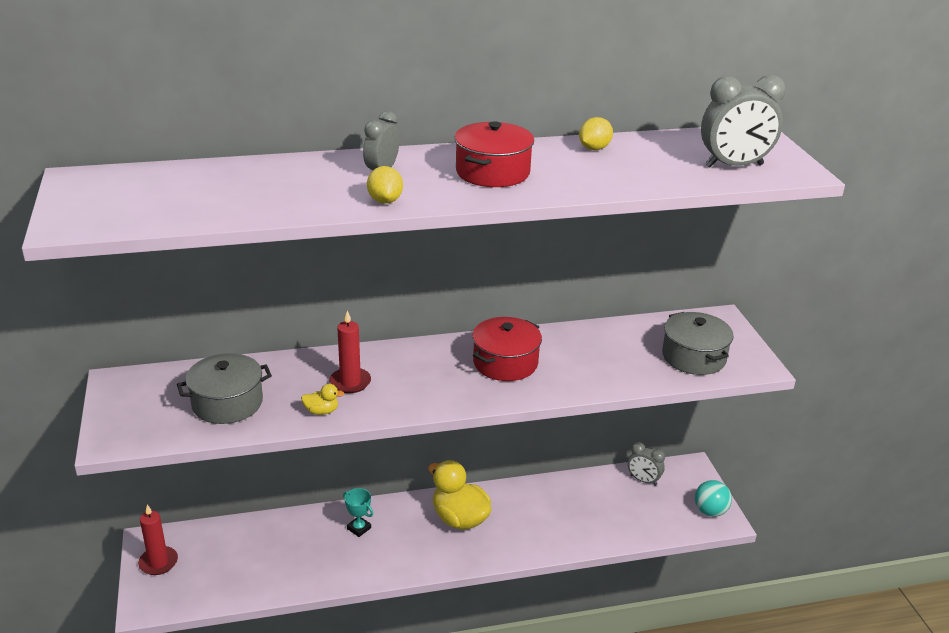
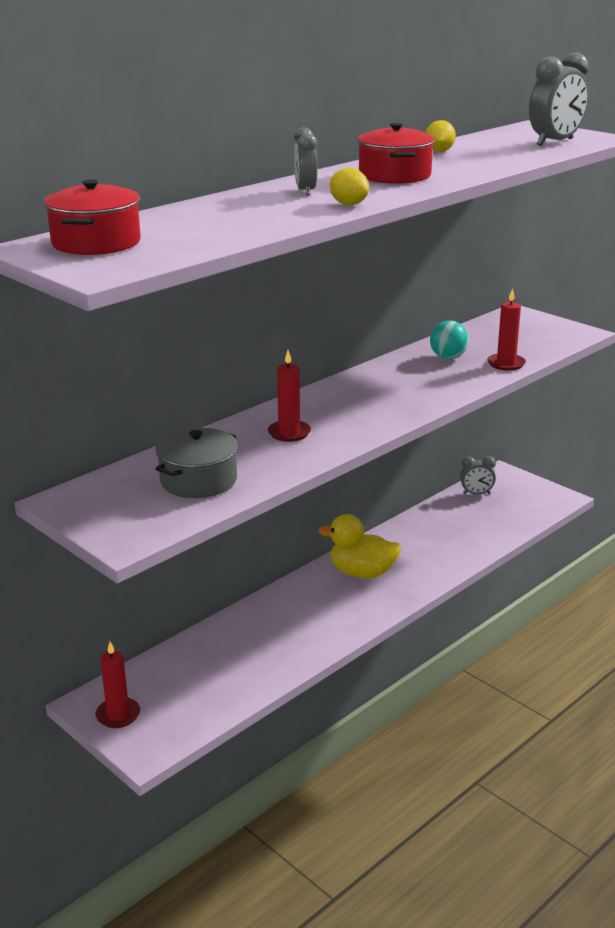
camera: 30 degrees left, 5 degrees down
yellow duck [301,384,344,415] -> none
turquoise trophy [343,488,373,537] -> none
red pot [472,317,542,381] -> red pot moved to [44,179,141,255]
grey pot [662,312,734,375] -> none
turquoise ball [695,480,732,517] -> turquoise ball moved to [430,321,469,359]
none -> red candle [487,288,526,370]

